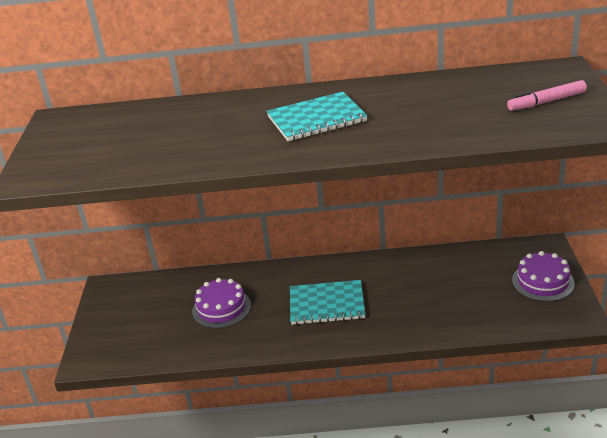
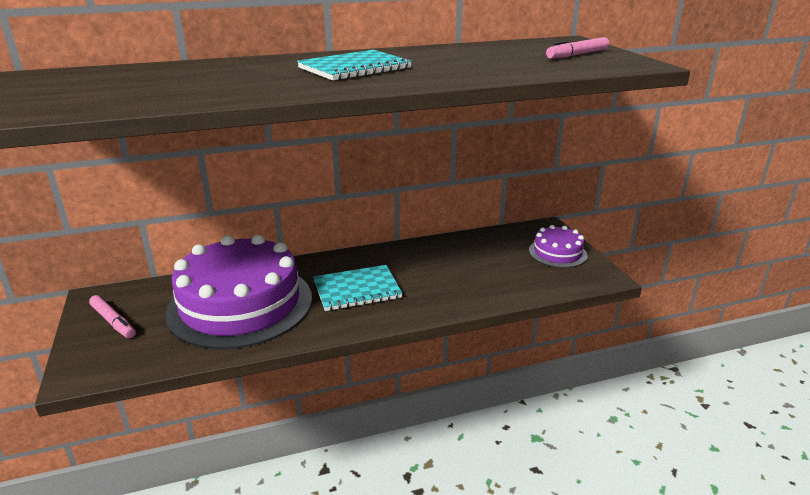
camera: 20 degrees left, 5 degrees down
purple cake [192,278,251,328] -> purple cake [165,234,312,349], size x2.16
none -> pink marker [89,295,135,338]

